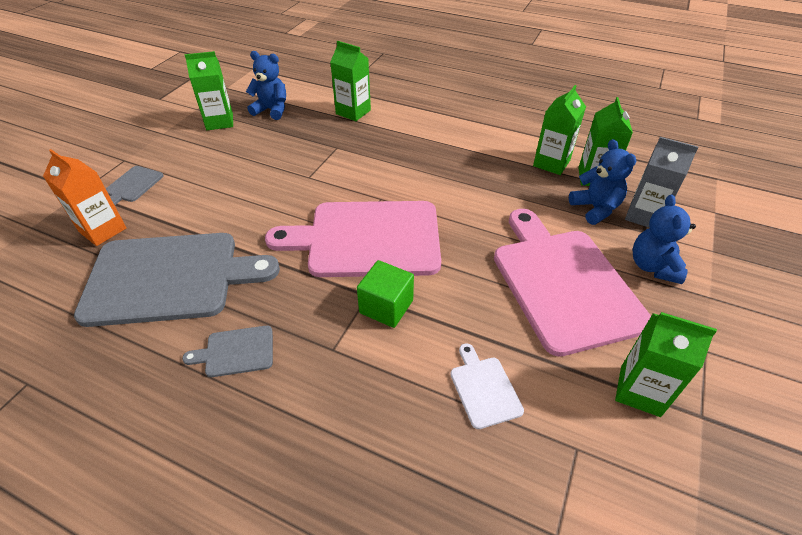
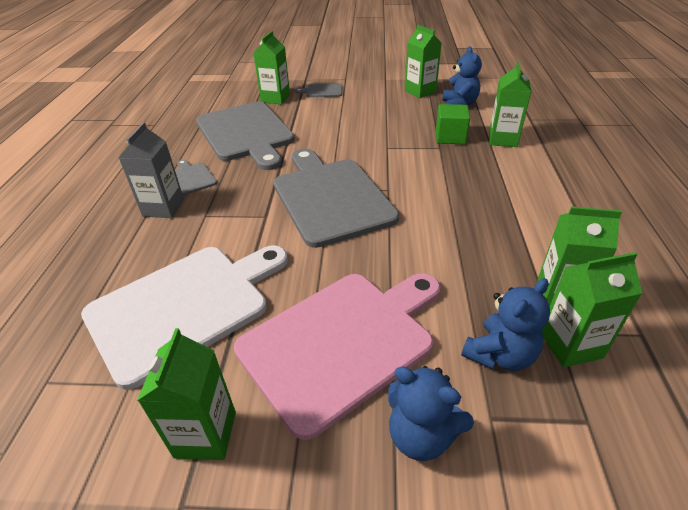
camera: 70 degrees right, 5 degrees down
orange carton [43,149,126,246] -> green carton [253,31,290,104]
pink cutting board [265,201,441,277] -> grey cutting board [274,149,399,248]
green cube [357,260,414,328] -> green cube moved to [436,104,470,144]
white cutting board [450,343,524,429] -> white cutting board [81,245,288,390], size x2.40
grey carton [625,137,698,228] -> grey carton moved to [118,122,184,218]
blue teddy bear [632,195,696,284] -> blue teddy bear turned 135 degrees counterclockwise [388,366,474,461]

